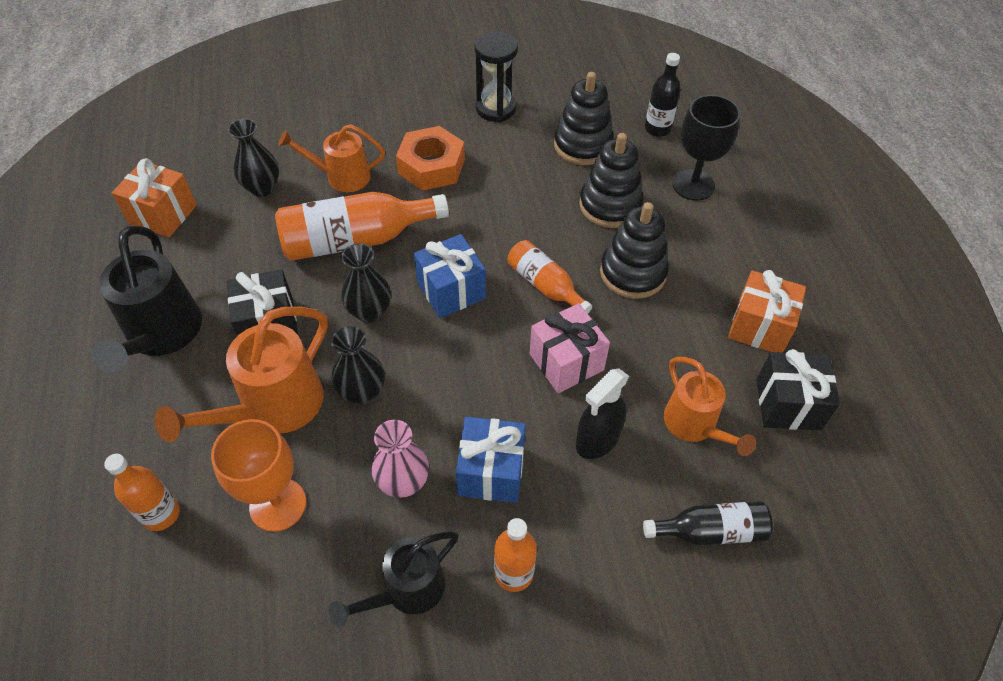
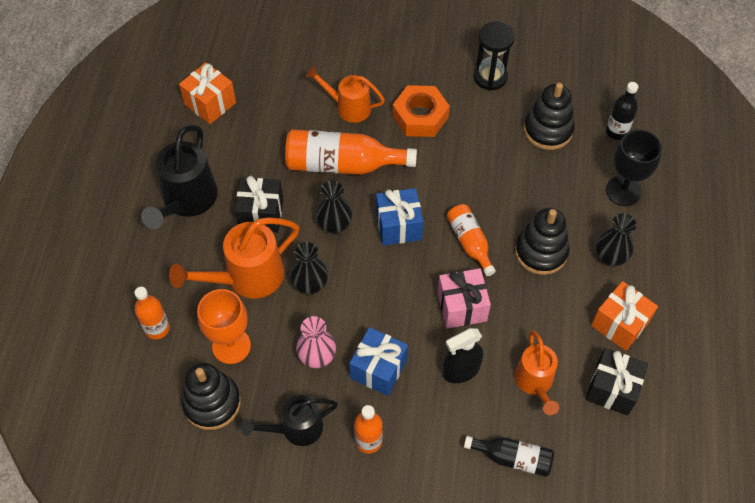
camera: 20 degrees right, 5 degrees up
black vase [228,118,279,197] -> black vase moved to [595,213,637,267]
black stacking toy [579,133,643,228] -> black stacking toy moved to [181,363,241,430]

